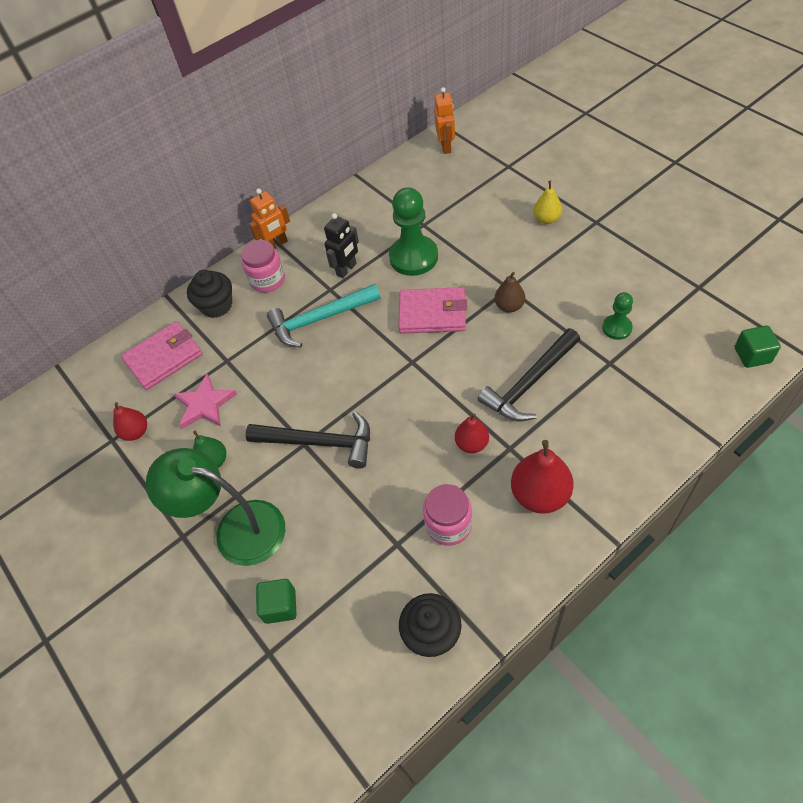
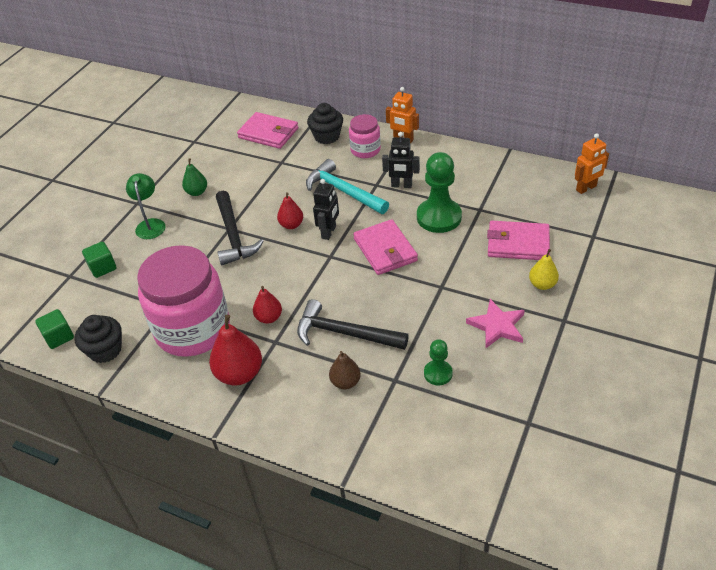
camera: 60 degrees right, 10 degrees down
red pear [113,402,147,441] -> red pear moved to [277,192,303,229]
green lamp [146,448,285,566] -> green lamp [126,173,166,239], size x0.59
pink star [174,374,237,429] -> pink star moved to [466,299,525,348]
pink jar [423,484,472,546] -> pink jar [137,245,230,357], size x2.05
brown pear [495,272,525,313] -> brown pear moved to [329,351,361,389]
green cube [735,326,781,368] -> green cube moved to [35,309,74,349]
none -> black robot [313,179,339,240]
none -> pink wallet [487,221,550,260]

